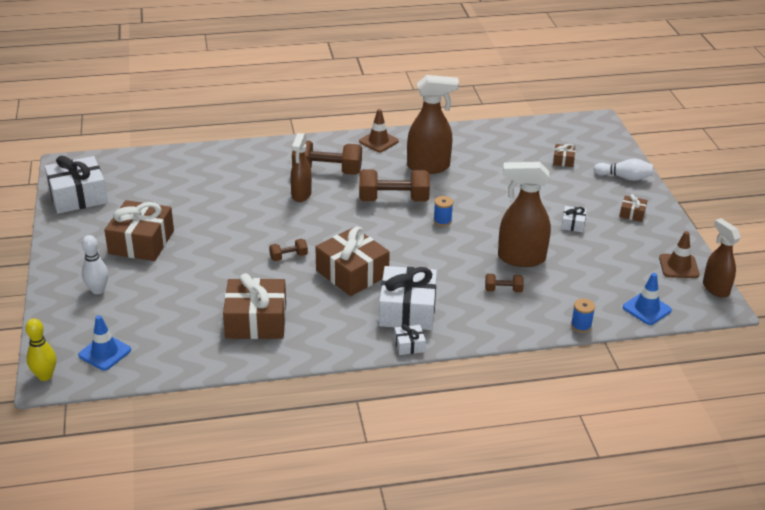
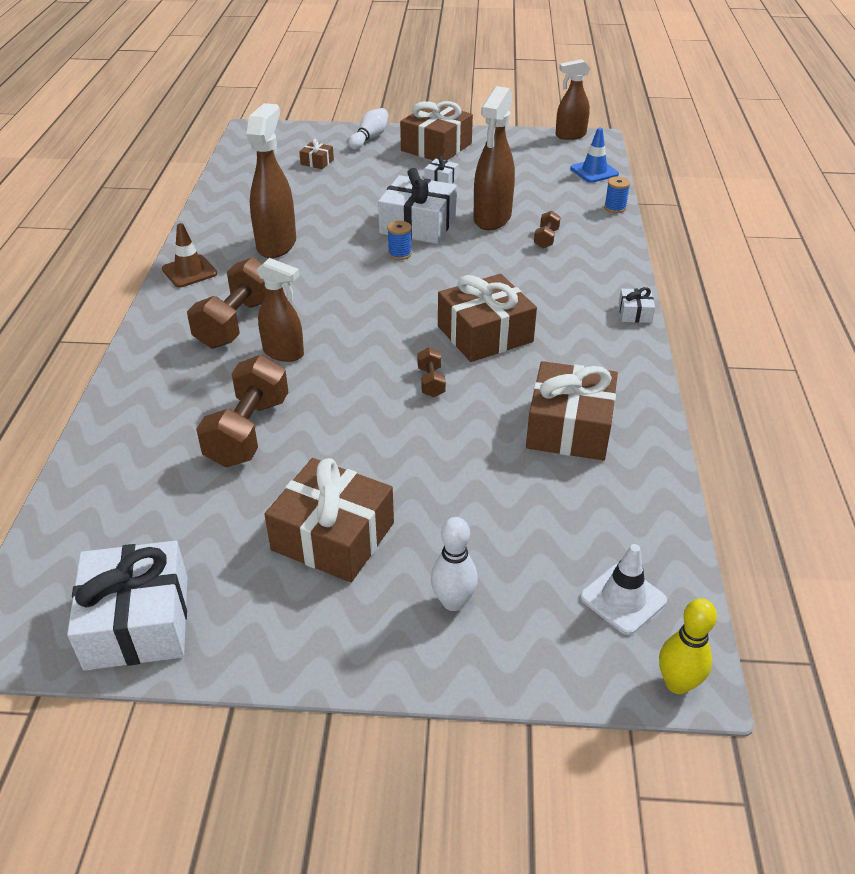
camera: 75 degrees left, 5 degrees up
blue traffic cone [78,315,131,370] -> white traffic cone [580,544,667,635]
brown dumbbell [359,169,430,202] -> brown dumbbell moved to [196,355,288,468]
white gift [379,266,437,330] -> white gift moved to [378,168,457,244]
brown gift [619,194,647,222] -> brown gift [400,101,473,161], size x2.20
brown traffic cone [659,231,700,278] -> none

